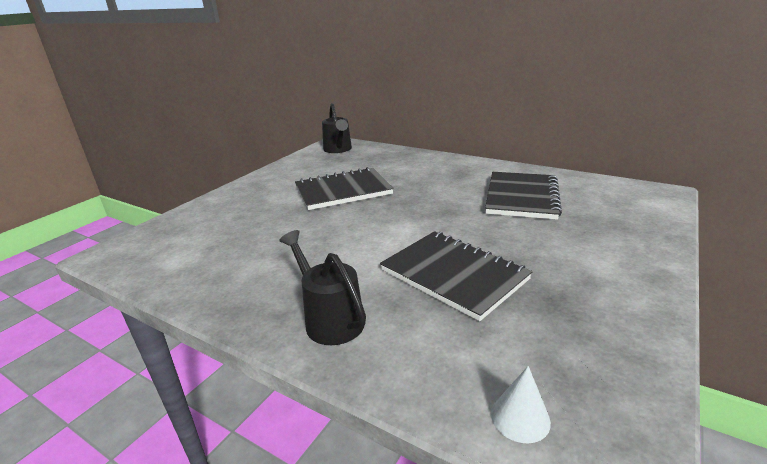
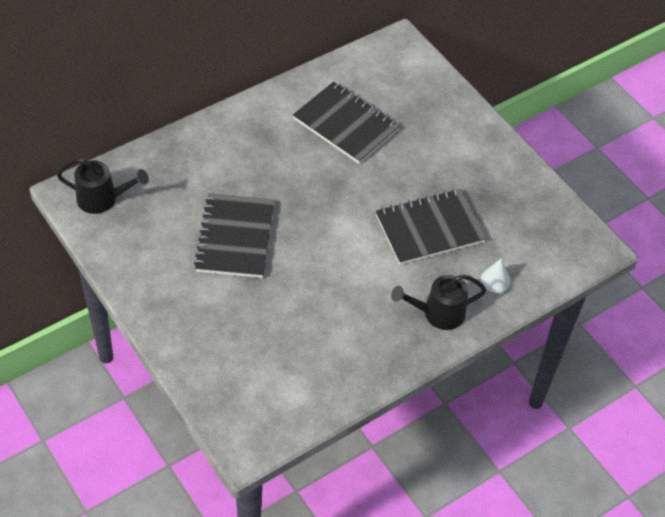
camera: 70 degrees left, 25 degrees up
white cone [491,366,551,443] -> white cone moved to [481,259,511,293]

